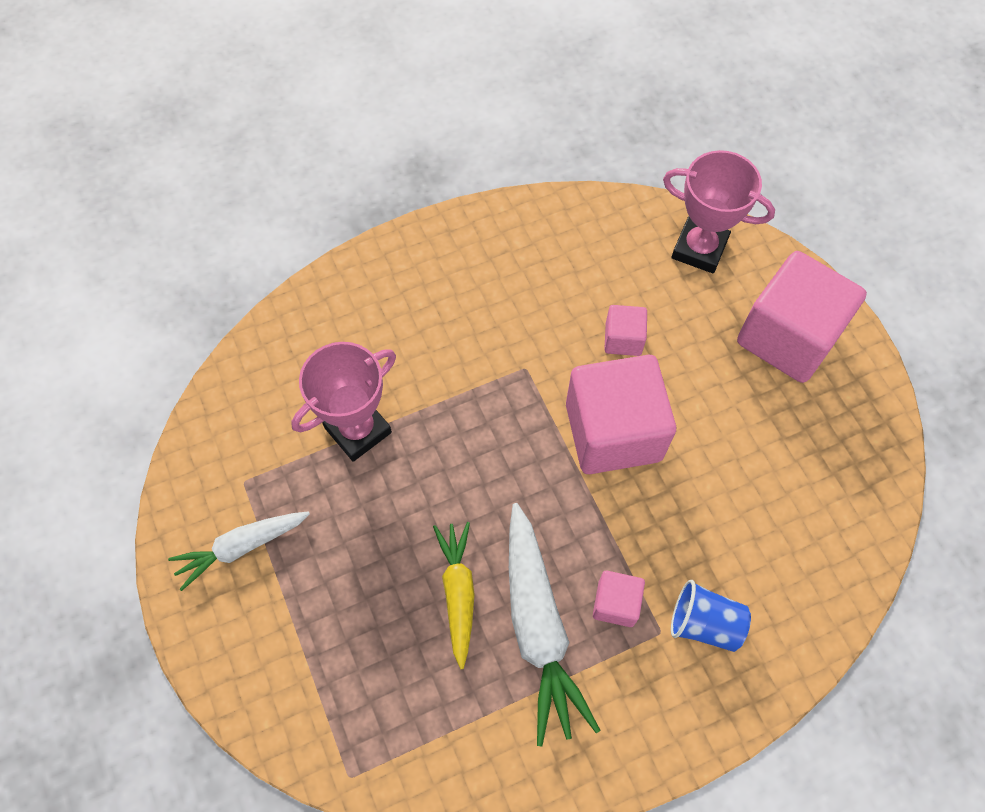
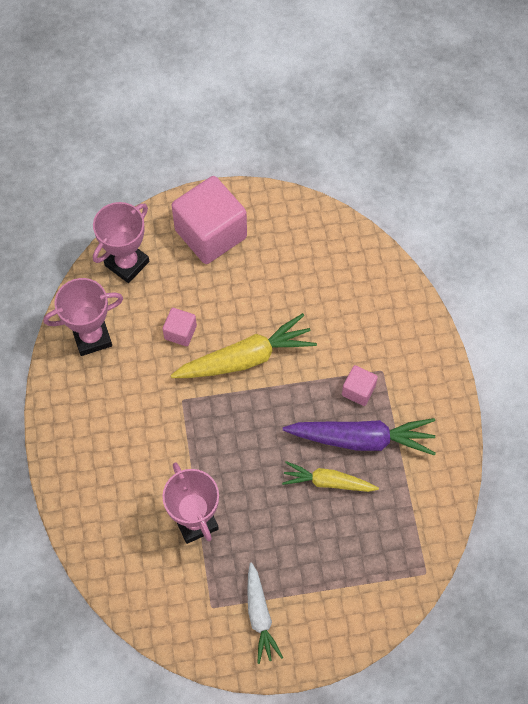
camera: 75 degrees left, 0 degrees up
white carrot [509,503,601,746] -> purple carrot [283,418,436,456]
pink cube [566,355,676,474] -> yellow carrot [171,313,317,378]
blue cup [671,580,751,652] -> none
none -> pink trophy [44,278,123,356]

